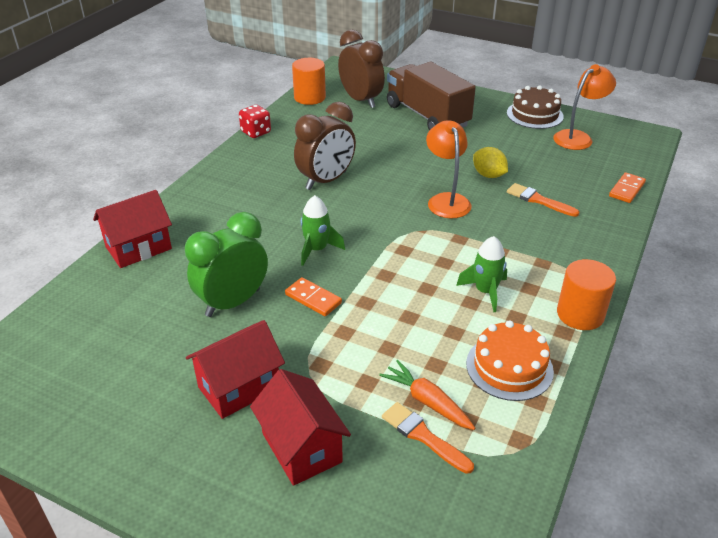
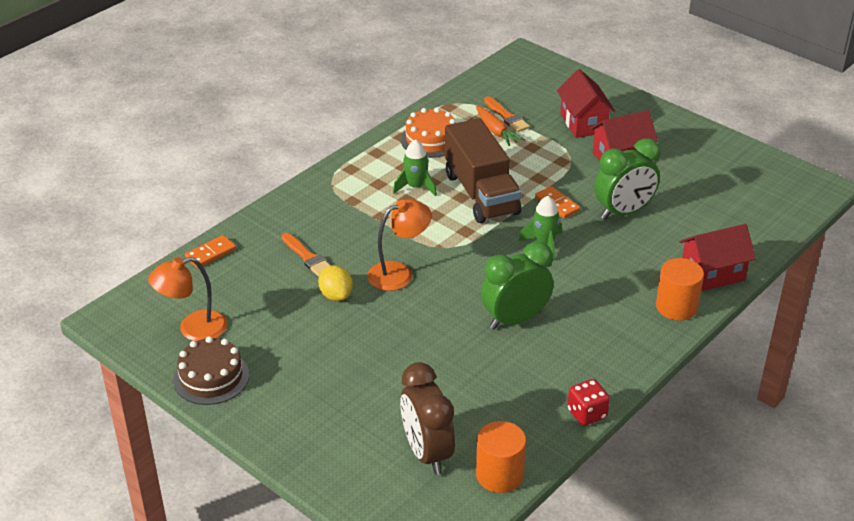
camera: 165 degrees left, 0 degrees up
brown clock [294,102,356,190] -> green clock [481,242,554,330]
brown truck [387,62,476,130] -> brown truck moved to [445,118,521,223]
orange lamp [426,120,472,219] -> orange lamp turned 120 degrees counterclockwise [367,199,432,291]
orange cylinder [557,259,616,330] -> orange cylinder moved to [656,258,704,321]

